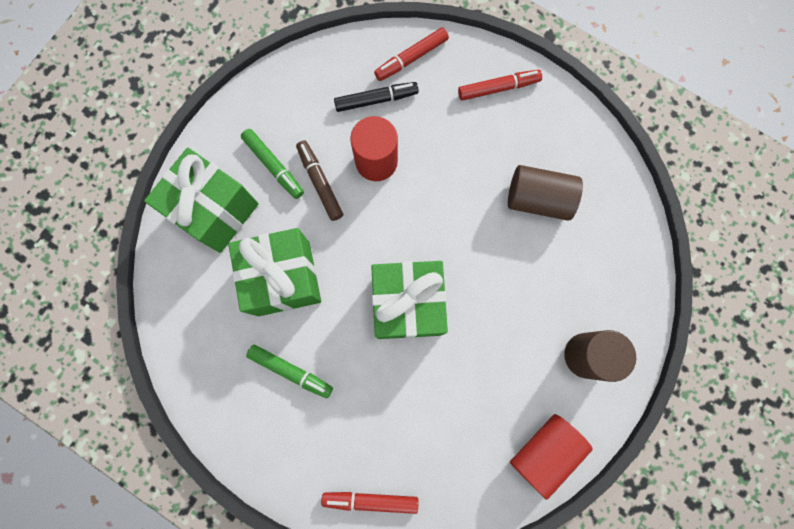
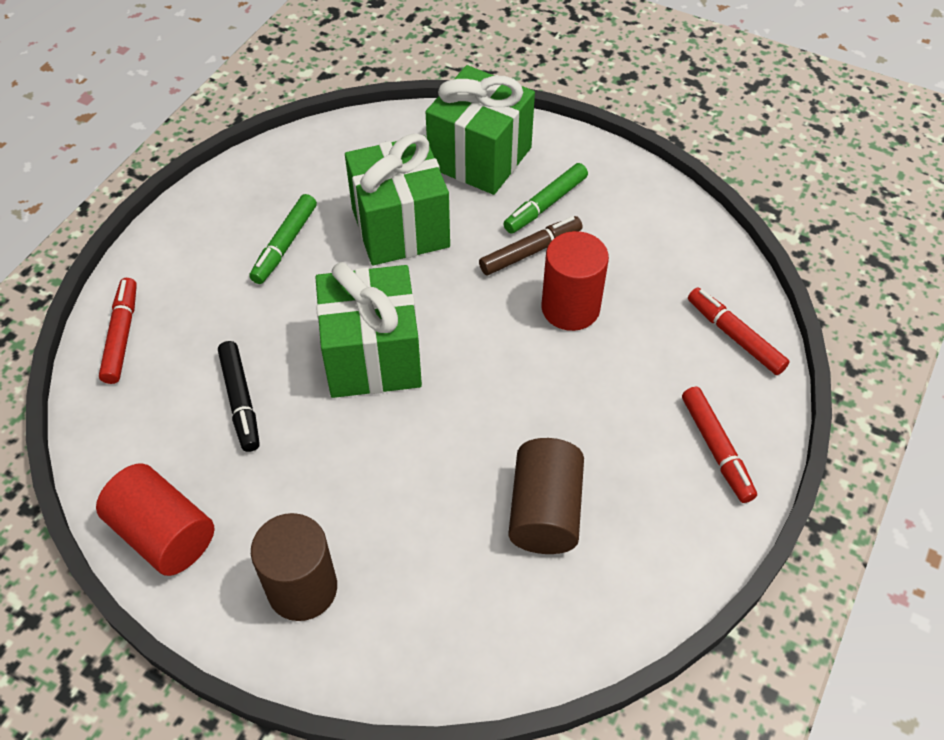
camera: 85 degrees right, 25 degrees down
black marker [334,82,419,112] -> black marker moved to [218,341,260,452]

